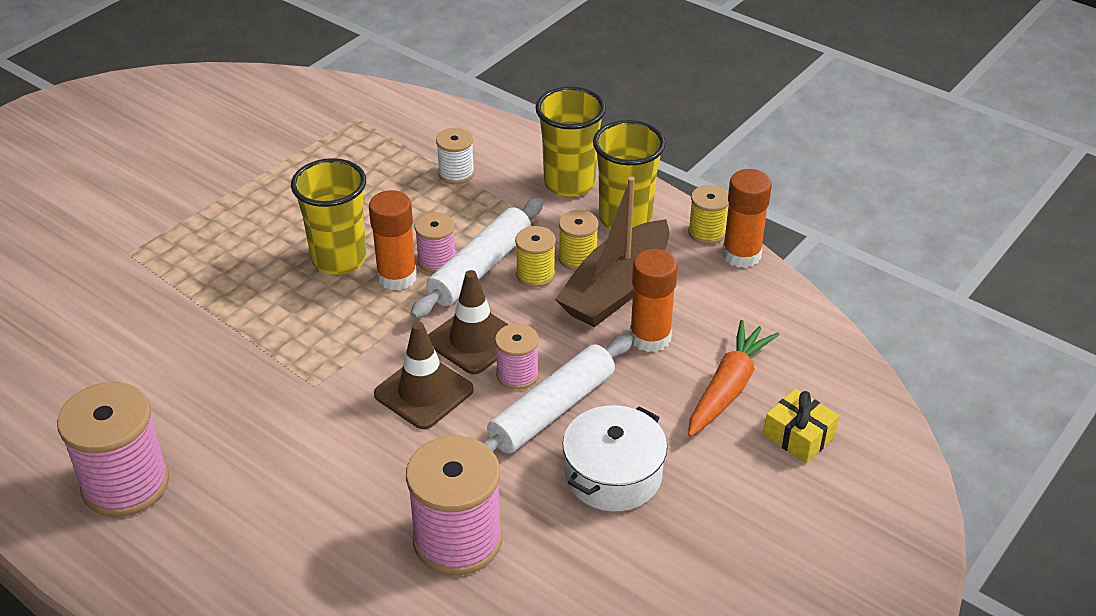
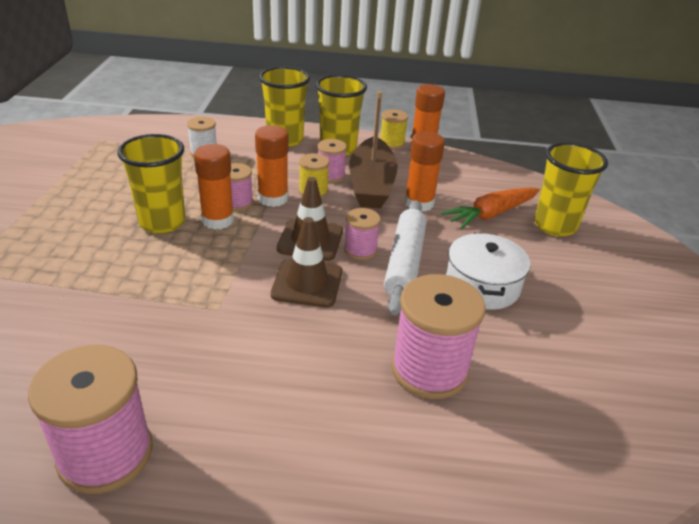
camera: 35 degrees left, 5 degrees down
white rolling pin [410,198,544,319] -> orange glue stick [255,125,289,207]
yellow spool [558,210,599,270] -> pink spool [318,139,347,183]
orange carrot [688,320,779,437] -> orange carrot turned 120 degrees counterclockwise [441,188,540,229]
yellow gift [763,389,839,463] -> yellow cup [534,142,608,237]

